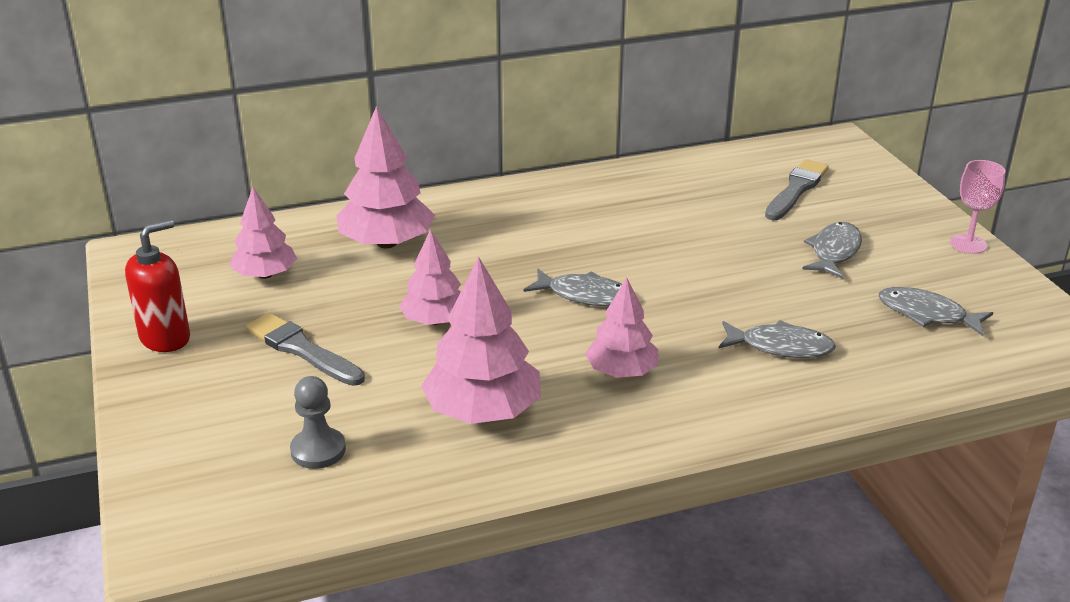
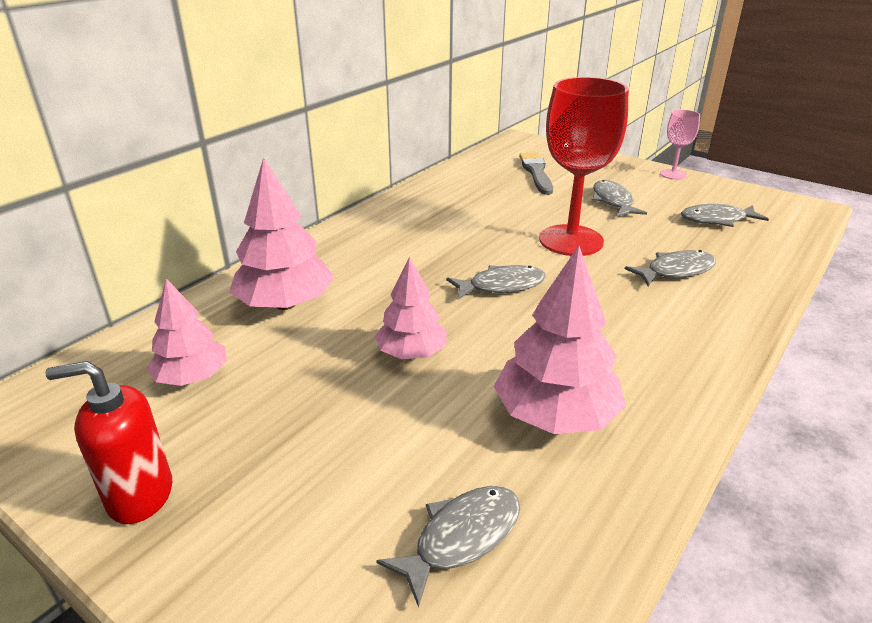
camera: 35 degrees left, 0 degrees up
red soap dispenser [125,219,190,352] -> red soap dispenser turned 105 degrees counterclockwise [45,361,172,524]
grey brush [246,313,365,386] -> none
grey pawn [290,376,346,469] -> grey fish [376,486,520,608]
pink tree [585,277,659,378] -> none
none -> red goblet [539,77,629,256]

